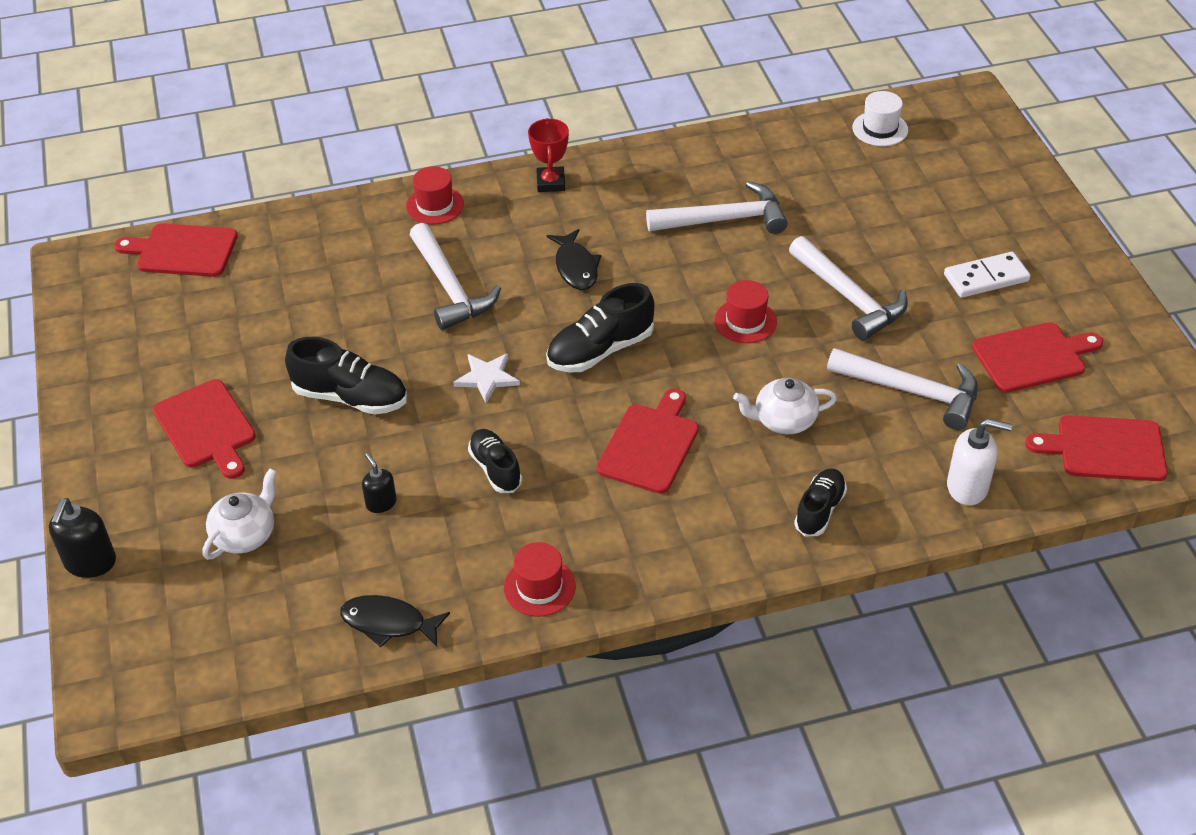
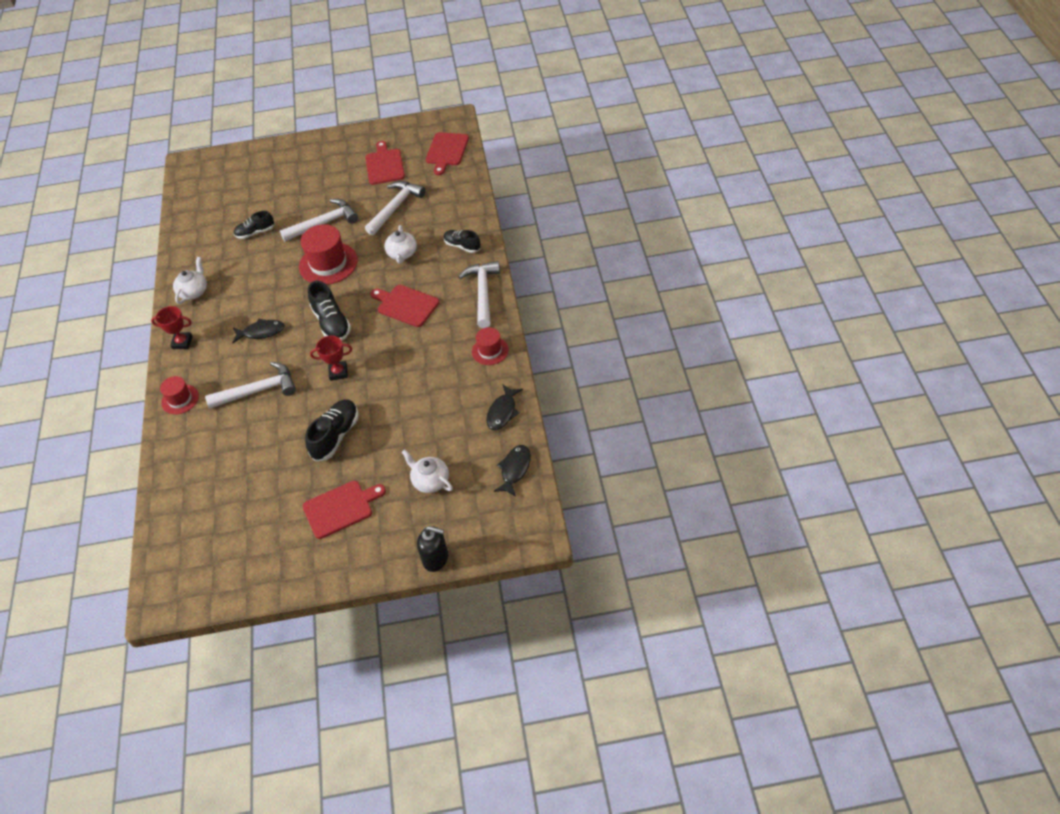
camera: 80 degrees left, 5 degrees up
red cutting board [114,223,238,277] -> none
black soap dispenser [362,453,397,513] -> none
white star [453,353,520,403] -> red trophy [310,335,352,381]
black shoe [468,429,522,493] -> black shoe moved to [233,211,274,239]
white hammer [646,181,788,234] -> white hammer moved to [458,261,500,328]
red hat [714,280,777,343] -> red hat [299,224,358,285], size x1.74
white hat [852,91,908,146] -> none
white domino [944,252,1031,298] -> none
white soap dispenser [947,418,1012,505] -> none
none -> white teapot [173,257,207,304]
none -> black fish [494,445,531,497]

